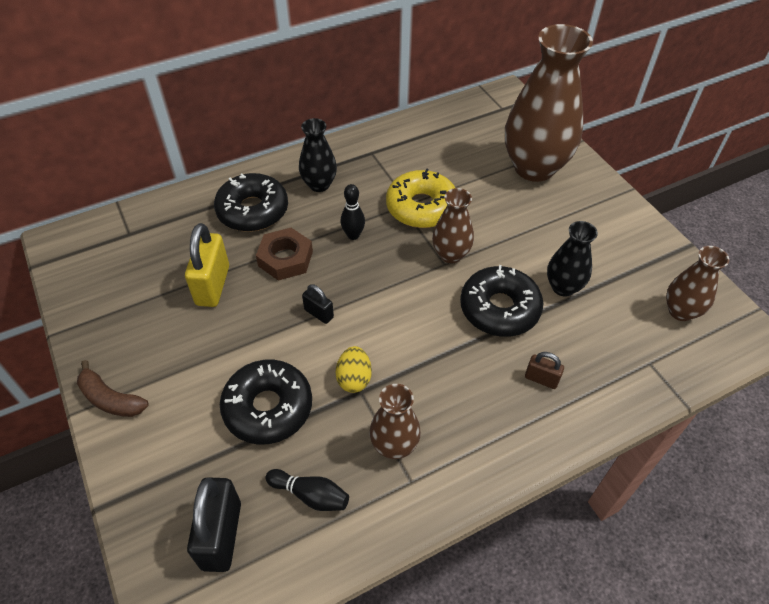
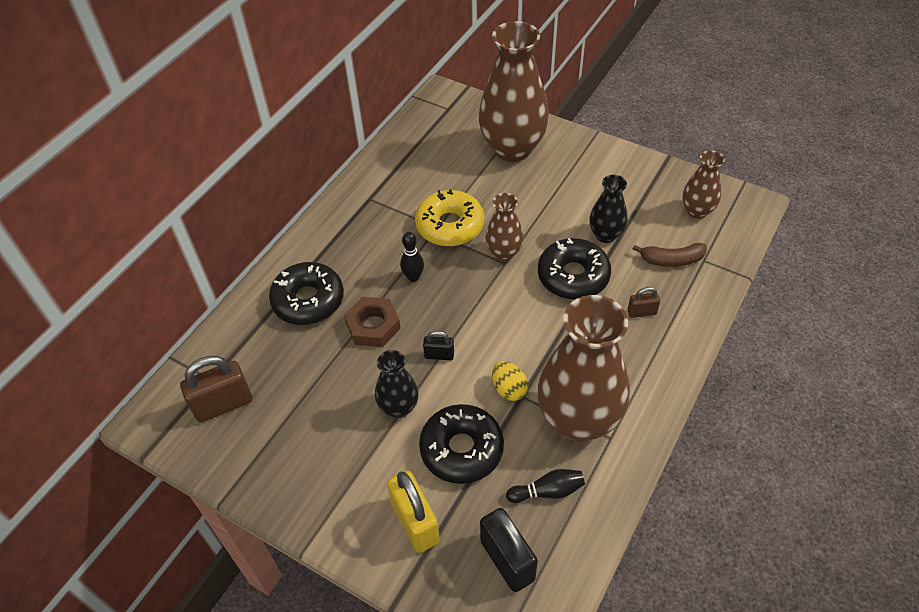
camera: 30 degrees left, 0 degrees up
brown banana [77,360,149,417] -> brown banana moved to [633,243,707,267]
yellow padlock [185,223,229,307] -> yellow padlock moved to [387,471,440,553]
black vase [299,118,337,192] -> black vase moved to [375,350,419,418]
brown vase [369,384,421,459] -> brown vase [537,295,630,442], size x2.00
none -> brown padlock [180,356,252,423]

